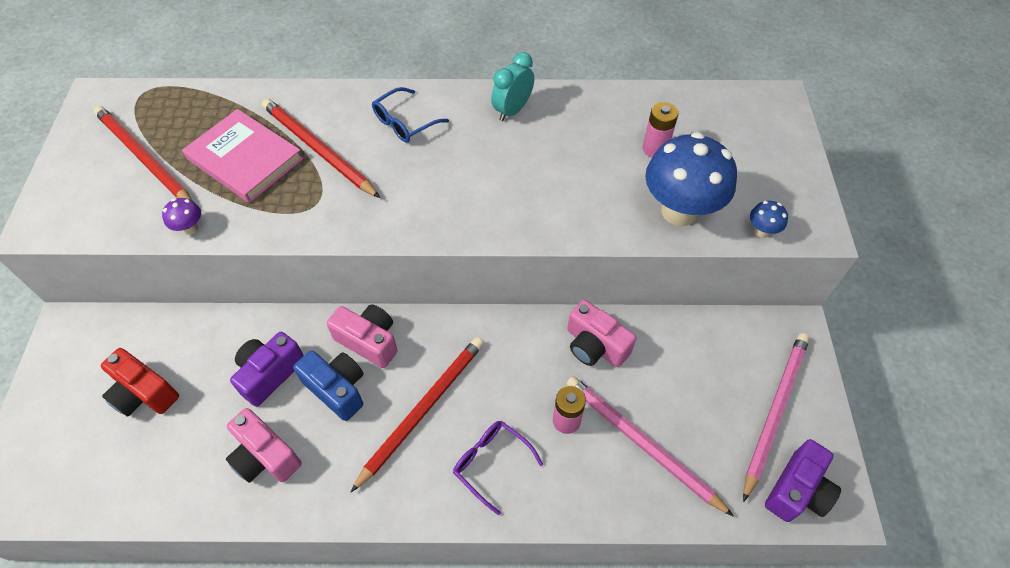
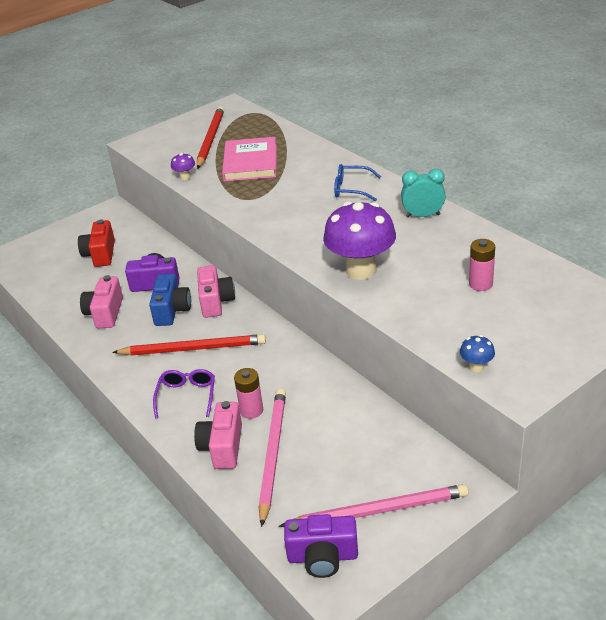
camera: 55 degrees right, 20 degrees down
red pencil [262,98,380,198] -> none
pink camera [567,300,636,367] -> pink camera moved to [194,401,242,469]
blue mushroom [645,132,737,226] -> none
none -> purple mushroom [323,201,396,280]

